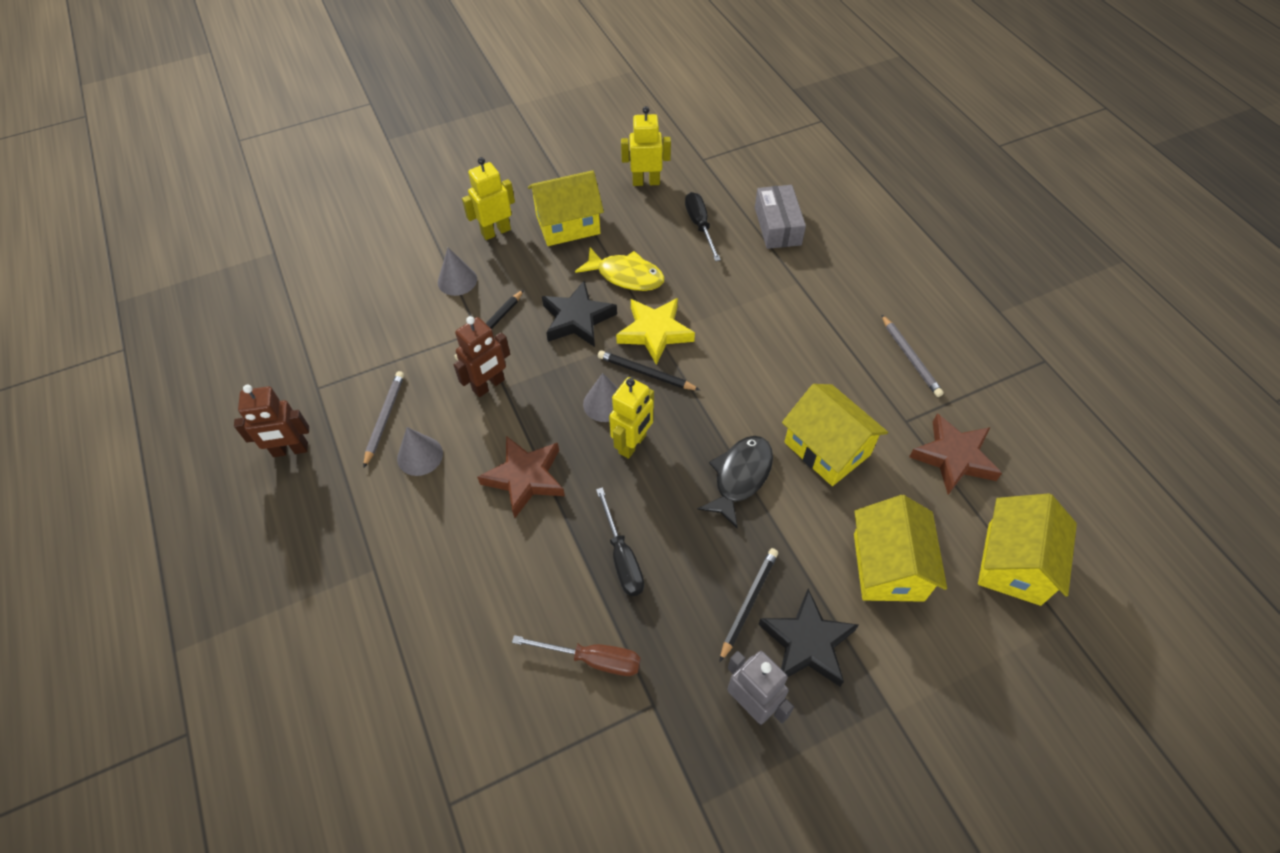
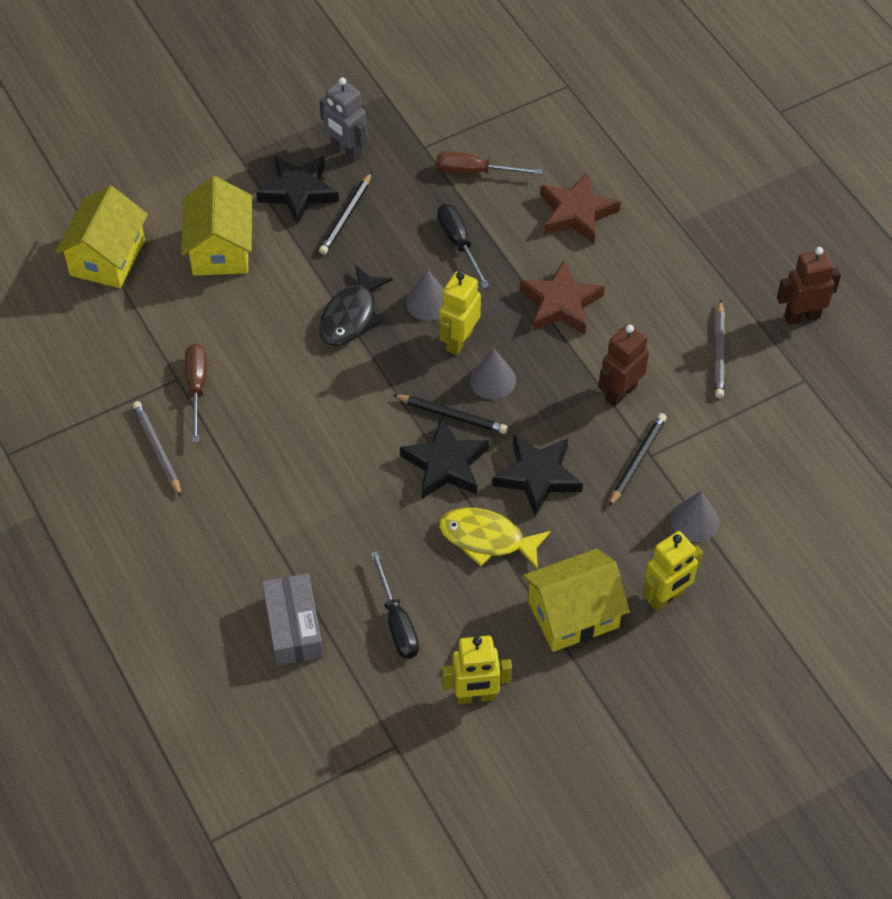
camera: 175 degrees right, 0 degrees up
grey cone [397,427,443,476] -> grey cone moved to [406,270,444,321]
yellow star [616,298,695,365] -> black star [400,417,489,499]
yellow house [782,384,888,486] -> none
brown star [909,413,1002,495] -> brown star moved to [540,172,621,244]
none -> brown screwdriver [185,344,207,443]

